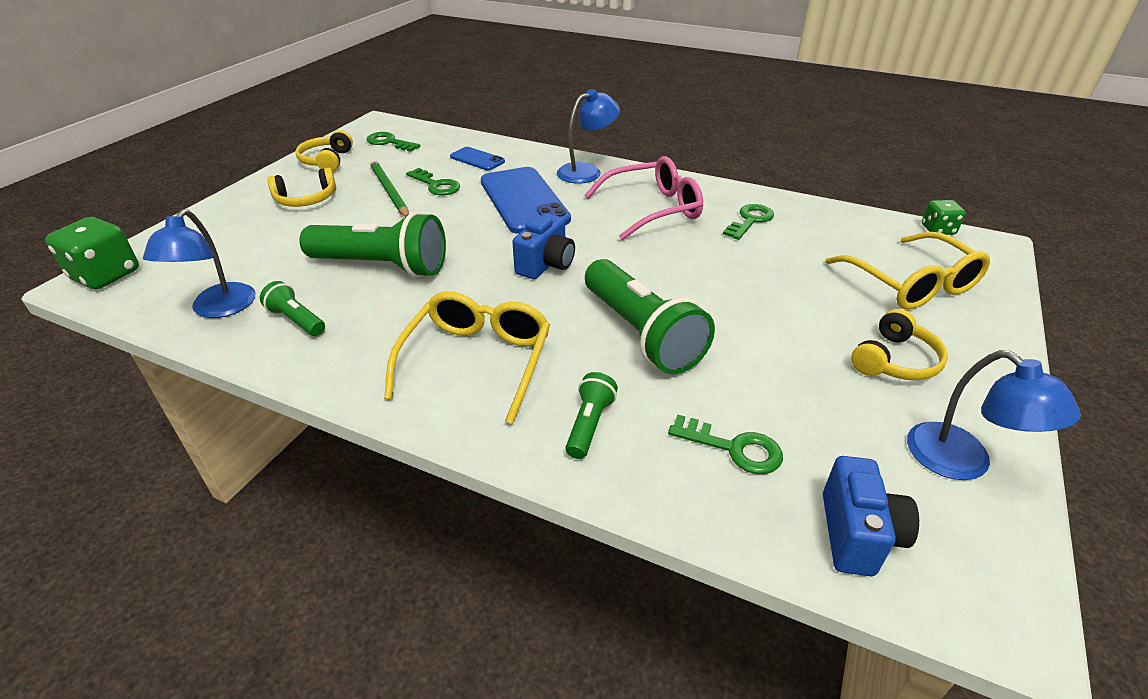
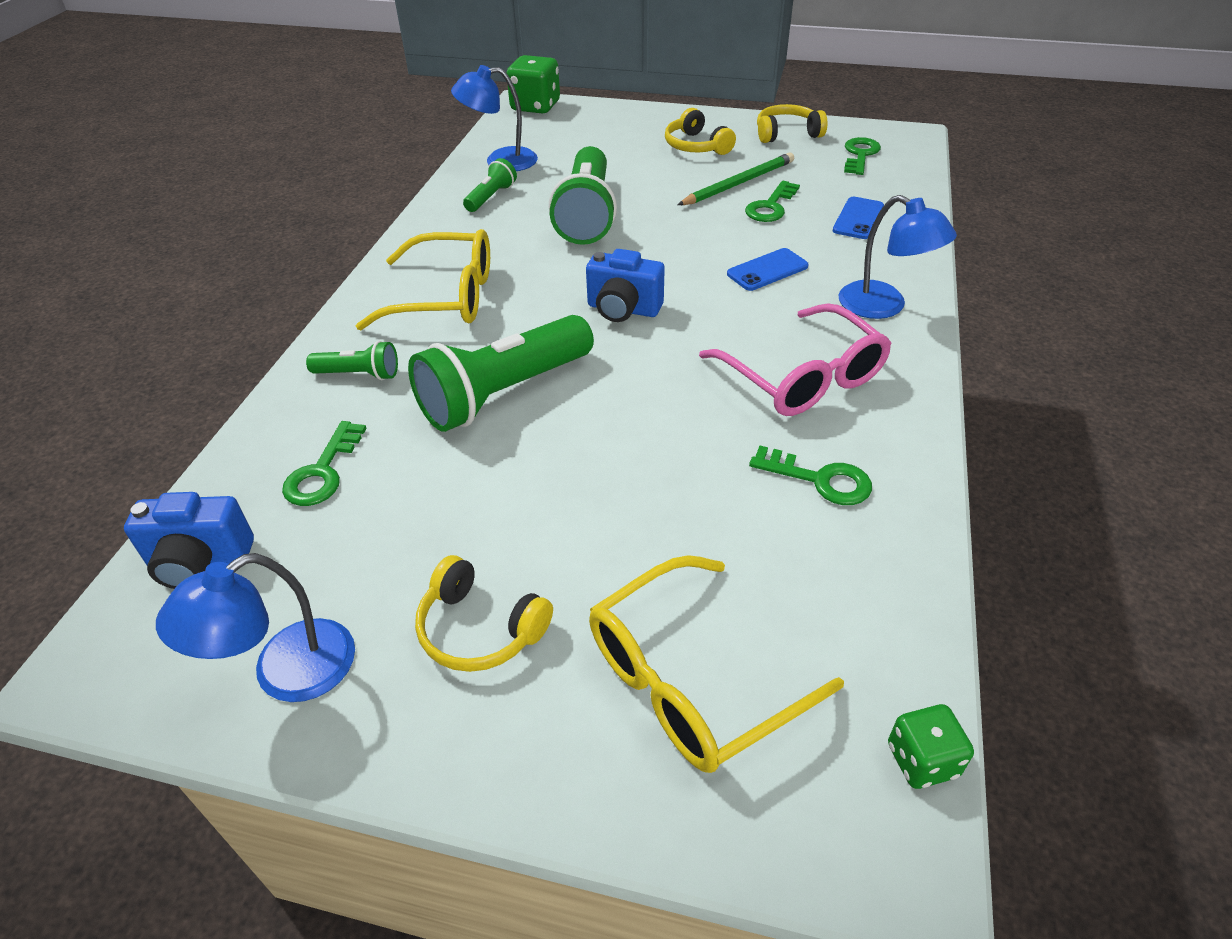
camera: 80 degrees right, 5 degrees up
blue phone [481,167,571,234] -> blue phone [727,248,808,291], size x0.50

